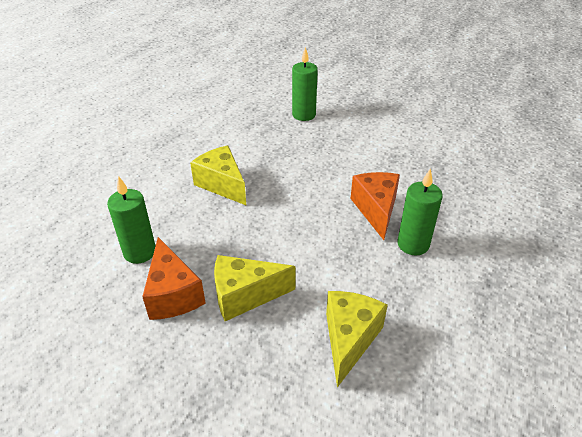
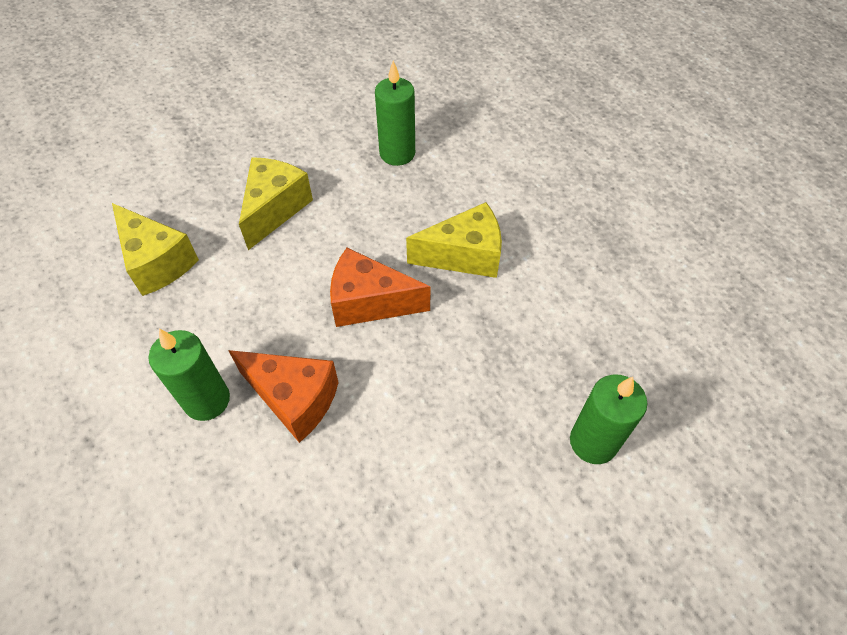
camera: 120 degrees right, 15 degrees up
orange cheese [142,237,206,320] -> orange cheese moved to [330,248,431,327]

